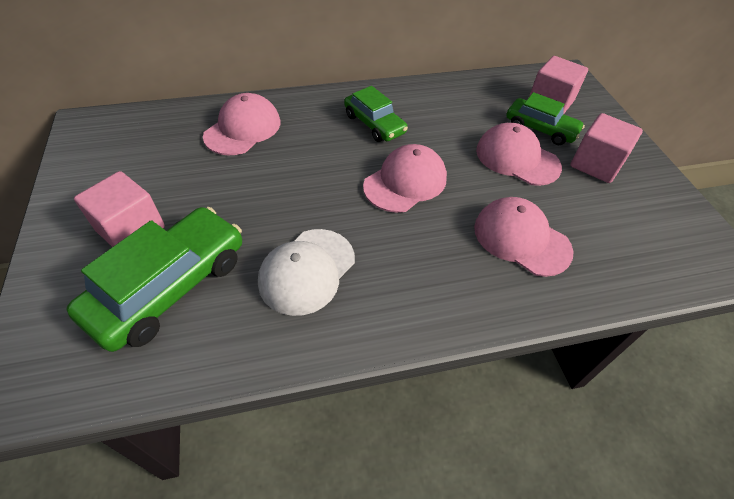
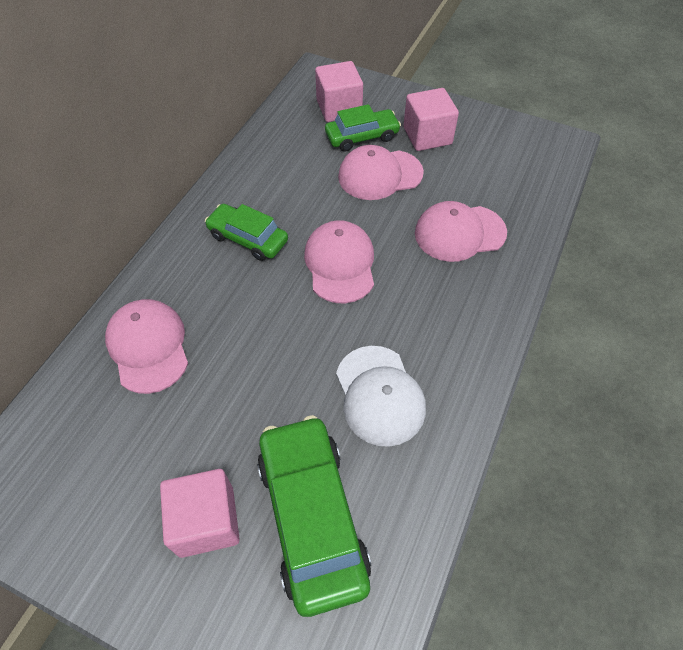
camera: 50 degrees left, 5 degrees up
green car [344,86,408,142] -> green car turned 150 degrees counterclockwise [205,204,288,261]

